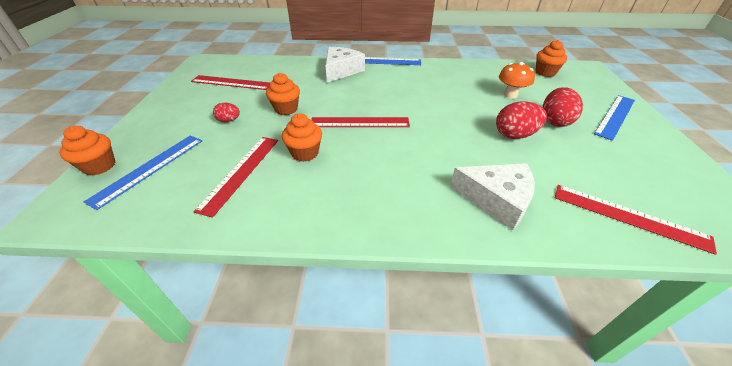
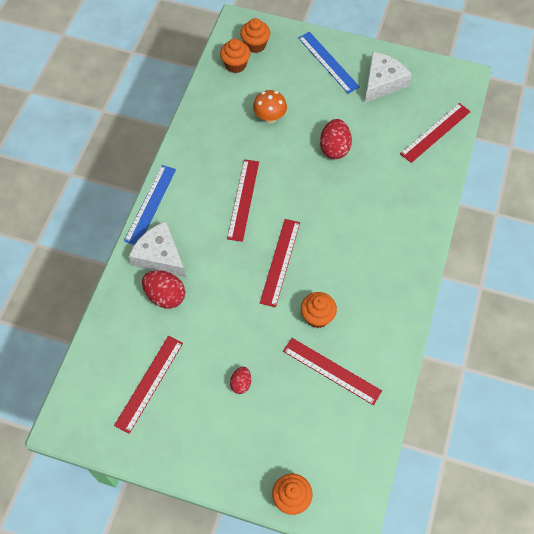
camera: 75 degrees left, 20 degrees up
blue ruler [84,135,202,210] -> none
orange cupcake [266,73,300,115] -> orange cupcake moved to [240,18,270,53]
white cheese [450,163,535,231] -> white cheese moved to [365,52,412,102]
red egg [543,87,583,127] -> red egg moved to [142,270,185,309]
none -> red ruler [227,159,259,242]

